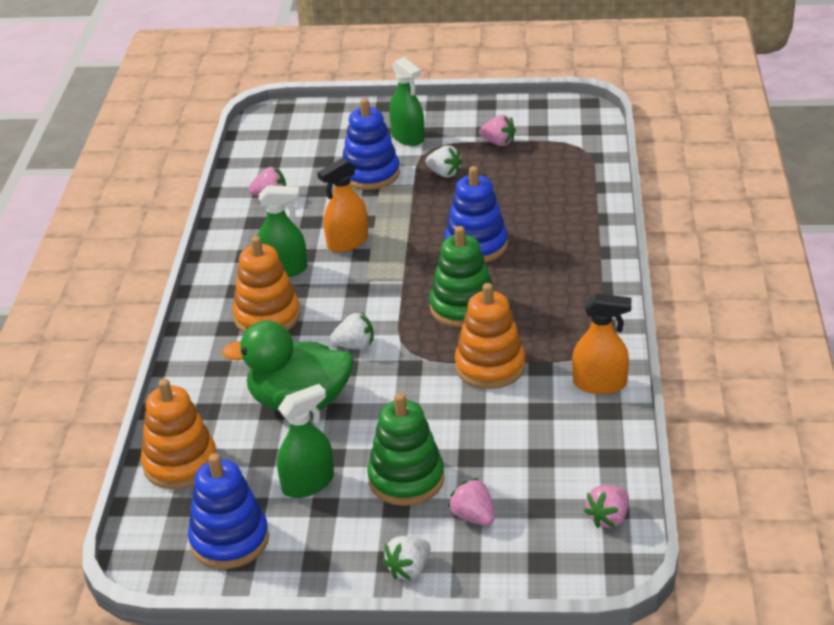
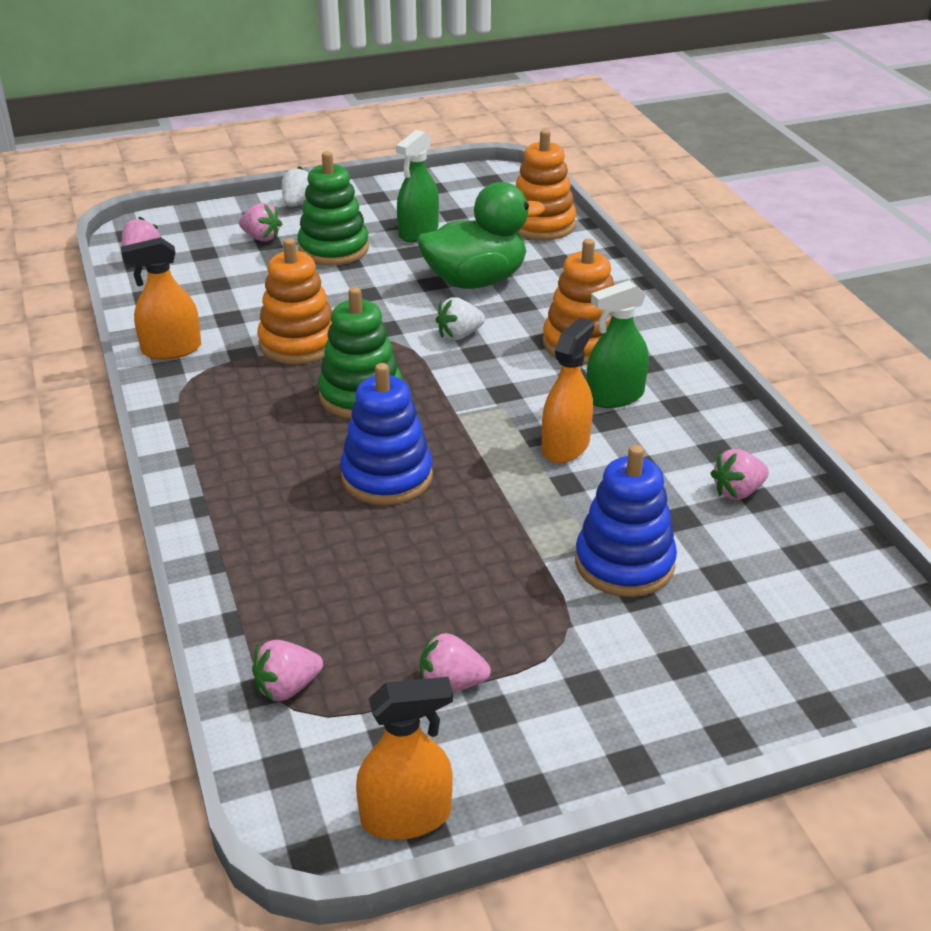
camera: 155 degrees right, 0 degrees up
blue stacking toy [188,453,269,569] -> none
green spray bottle [389,57,425,146] -> none
white strawberry [426,146,462,178] -> none
none -> pink strawberry [252,640,323,702]
none -> orange spray bottle [356,677,453,840]

